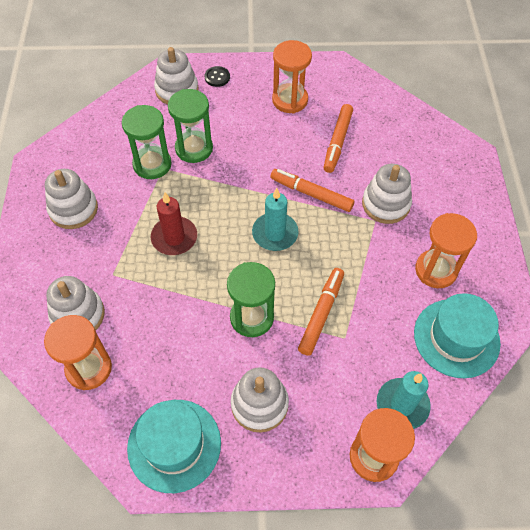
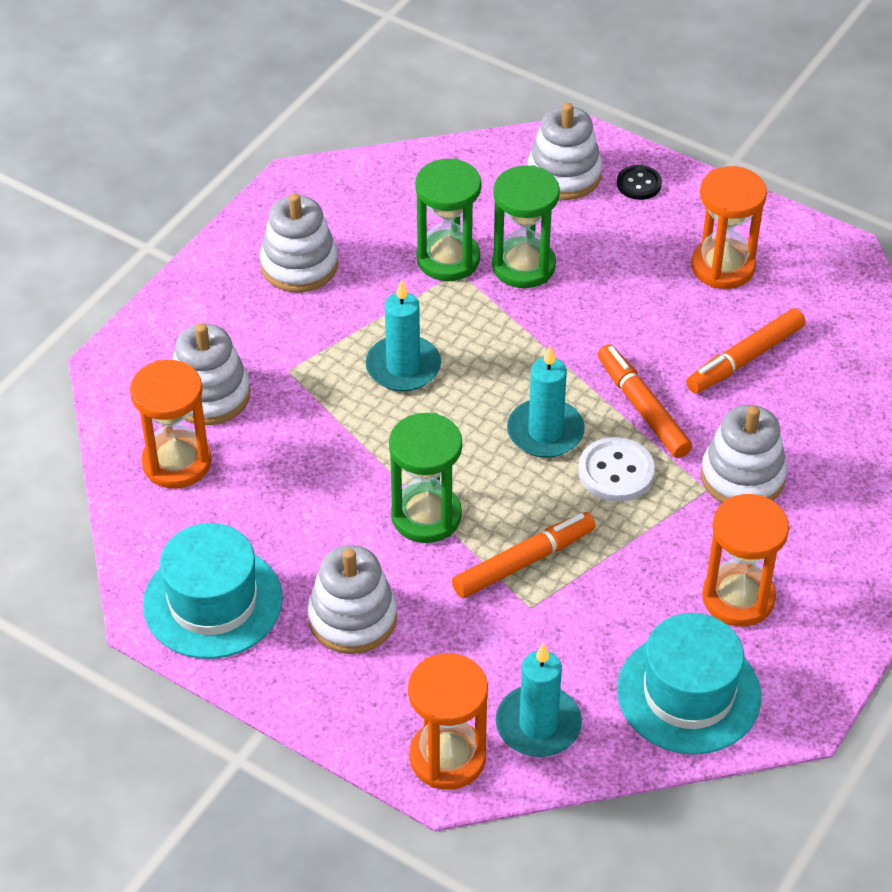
camera: 35 degrees right, 10 degrees down
red candle [151,192,197,255] -> turquoise candle [365,279,441,392]
none -> white button [578,437,655,502]

